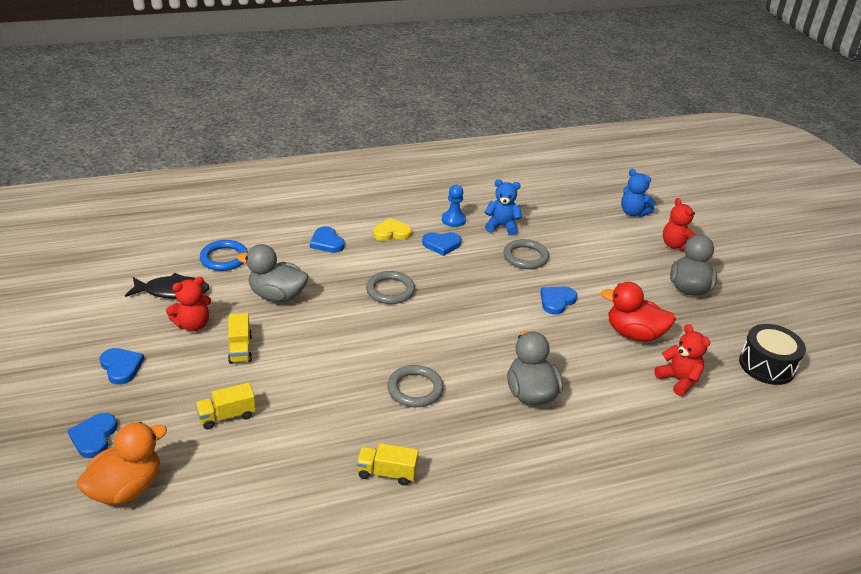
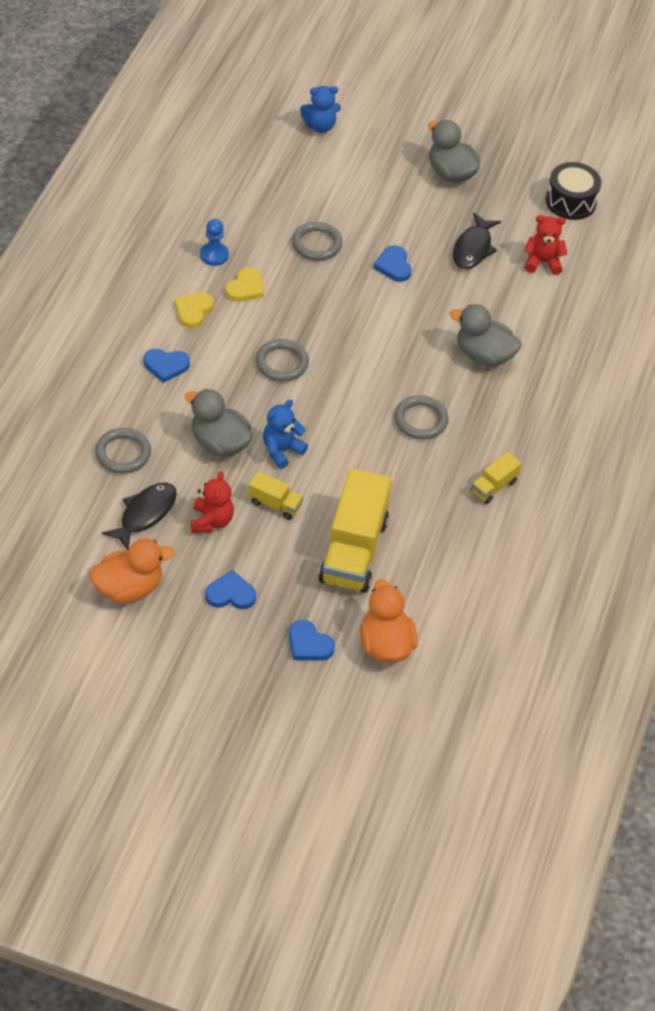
camera: 55 degrees left, 15 degrees up
yellow truck [195,383,256,429] -> yellow truck [318,468,392,593], size x2.13
blue ring [200,240,248,271] -> grey ring [95,428,151,473]
grey duck [237,244,309,302] -> grey duck turned 75 degrees clockwise [185,389,253,457]
blue heart [422,232,462,256] -> yellow heart [226,267,264,302]
blue teddy bear [484,180,522,235] -> blue teddy bear moved to [263,399,308,469]
red duck [601,282,676,341] -> black fish [453,213,501,269]
red teddy bear [663,198,695,251] -> none
none -> orange duck [90,538,175,603]

